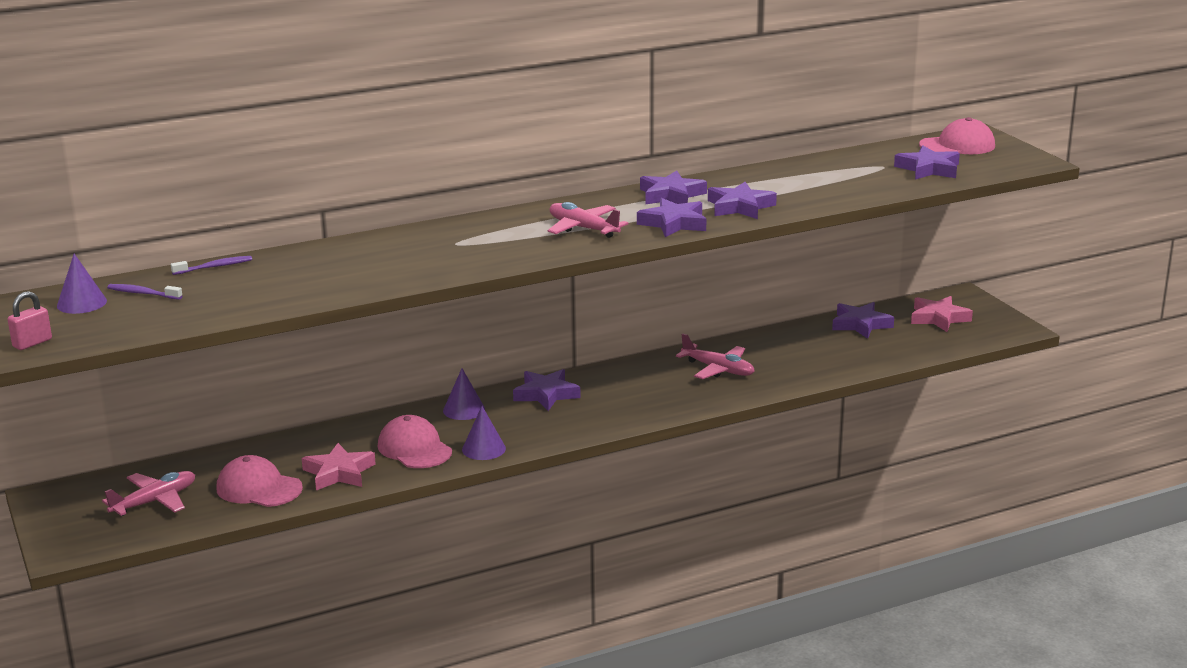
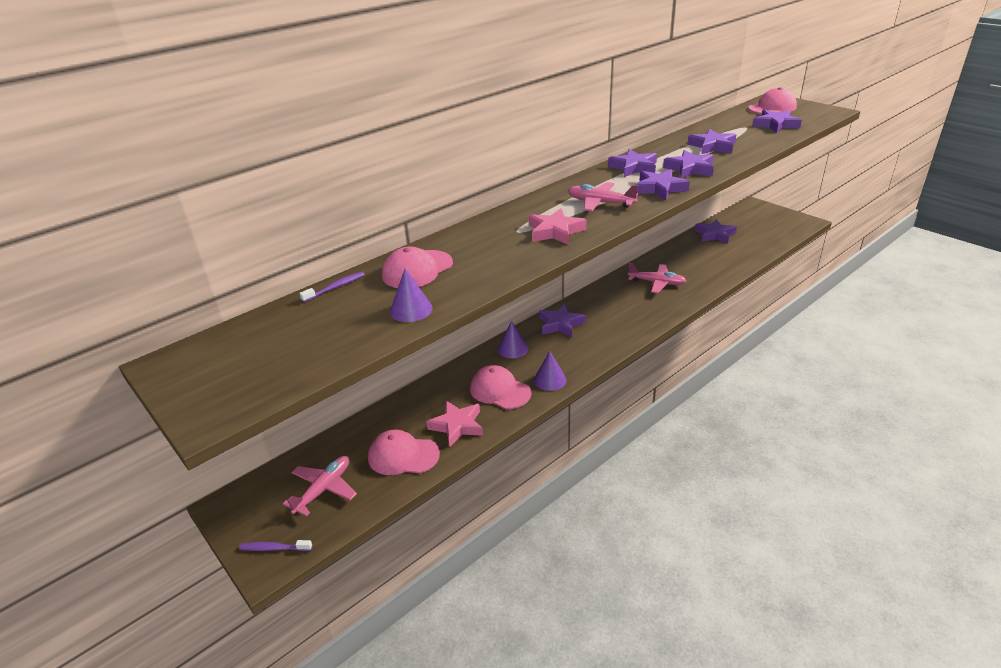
camera: 15 degrees left, 10 degrees up
pink padlock [7,291,52,350] -> none
purple cone [57,253,107,314] -> purple cone moved to [390,269,433,322]
purple toothbrush [107,284,183,300] -> purple toothbrush moved to [239,540,312,551]
pink star [911,296,973,332] -> pink star moved to [529,208,587,245]
none -> pink cap [382,247,453,288]
none -> purple star [687,129,736,154]

